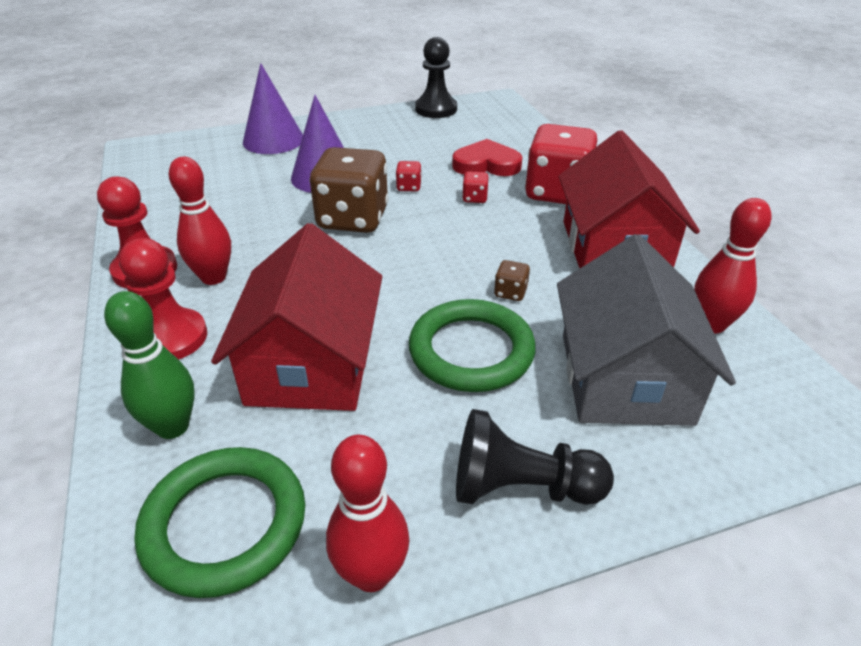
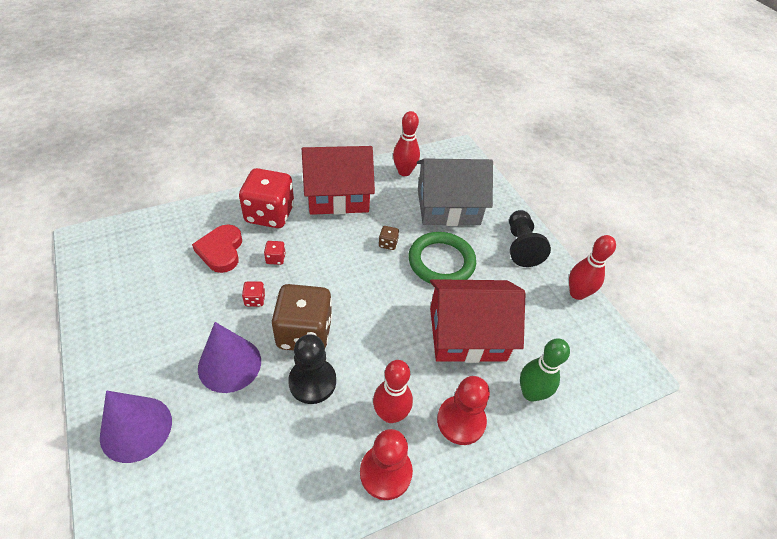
camera: 100 degrees left, 10 degrees up
green ring [134,447,305,598] -> none
black pawn [415,37,457,118] -> black pawn moved to [288,334,336,404]

